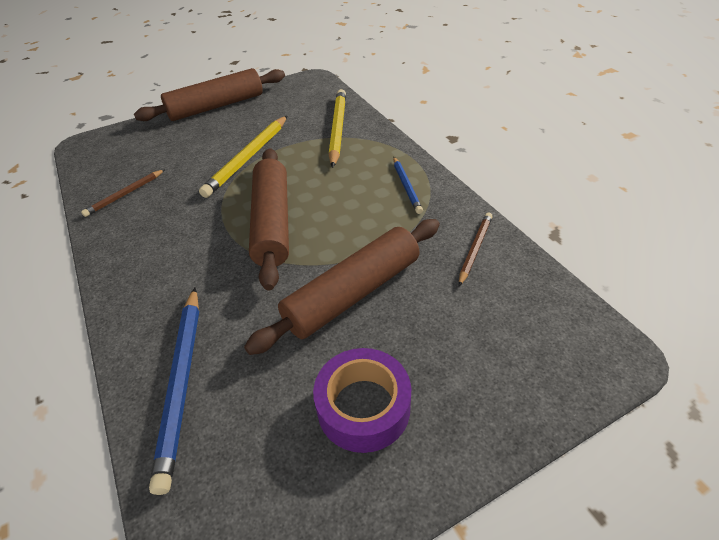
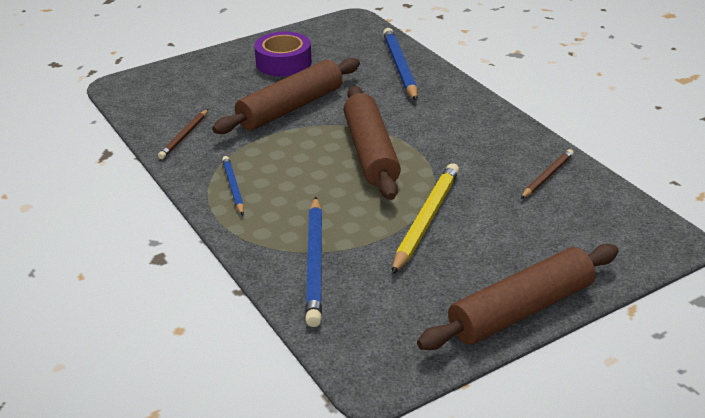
camera: 175 degrees right, 10 degrees down
yellow pencil [329,89,346,168] -> blue pencil [305,197,322,327]

